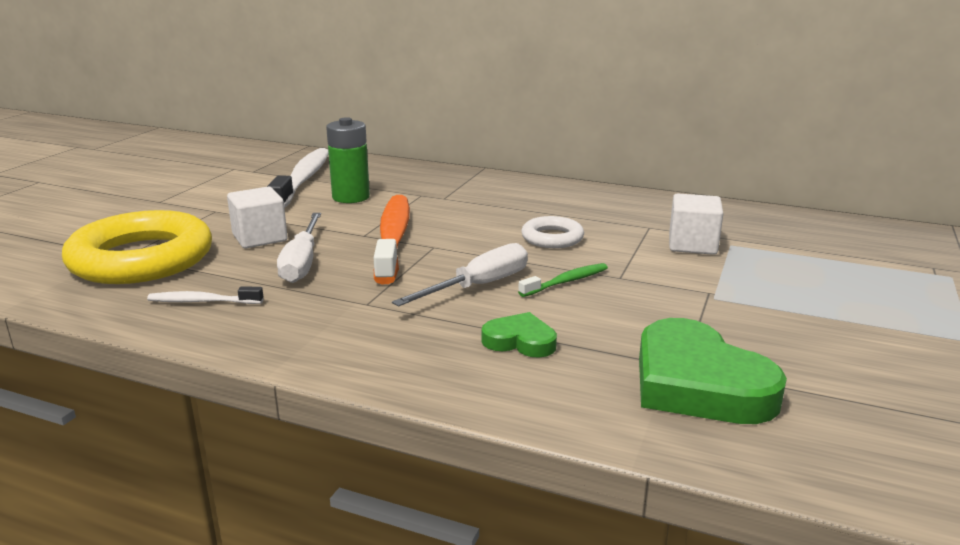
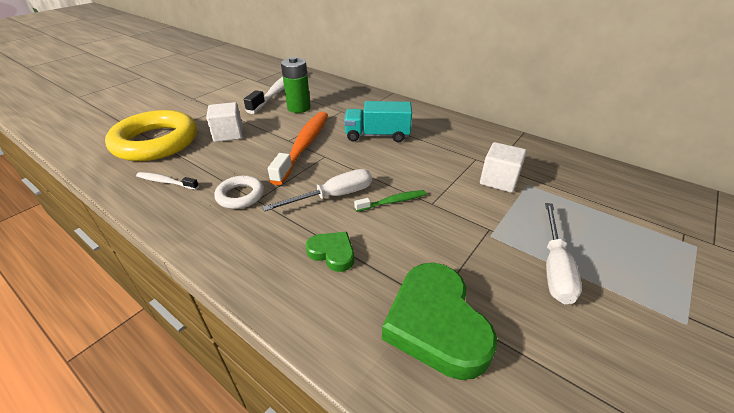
camera: 15 degrees right, 15 degrees up
white screwdriver [277,213,321,283] -> white screwdriver moved to [545,203,582,304]
white ring [521,216,584,248] -> white ring moved to [214,175,264,209]
none -> turquoise truck [344,101,412,142]

